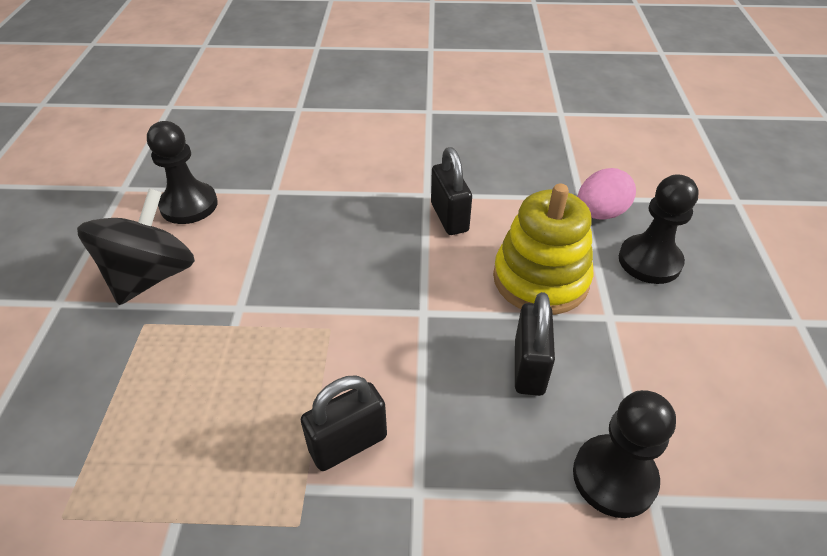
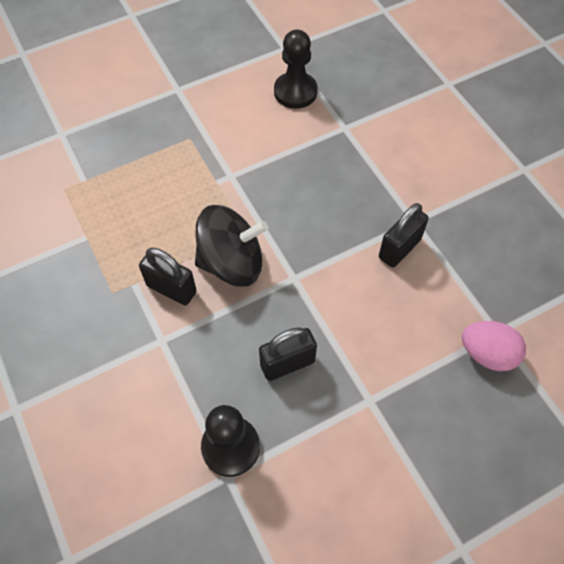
camera: 60 degrees right, 15 degrees up
black spinning top [77,188,195,305] -> black spinning top moved to [195,205,268,287]
yellow stacking toy [493,184,593,315] -> none
black pawn [619,174,699,284] -> none

